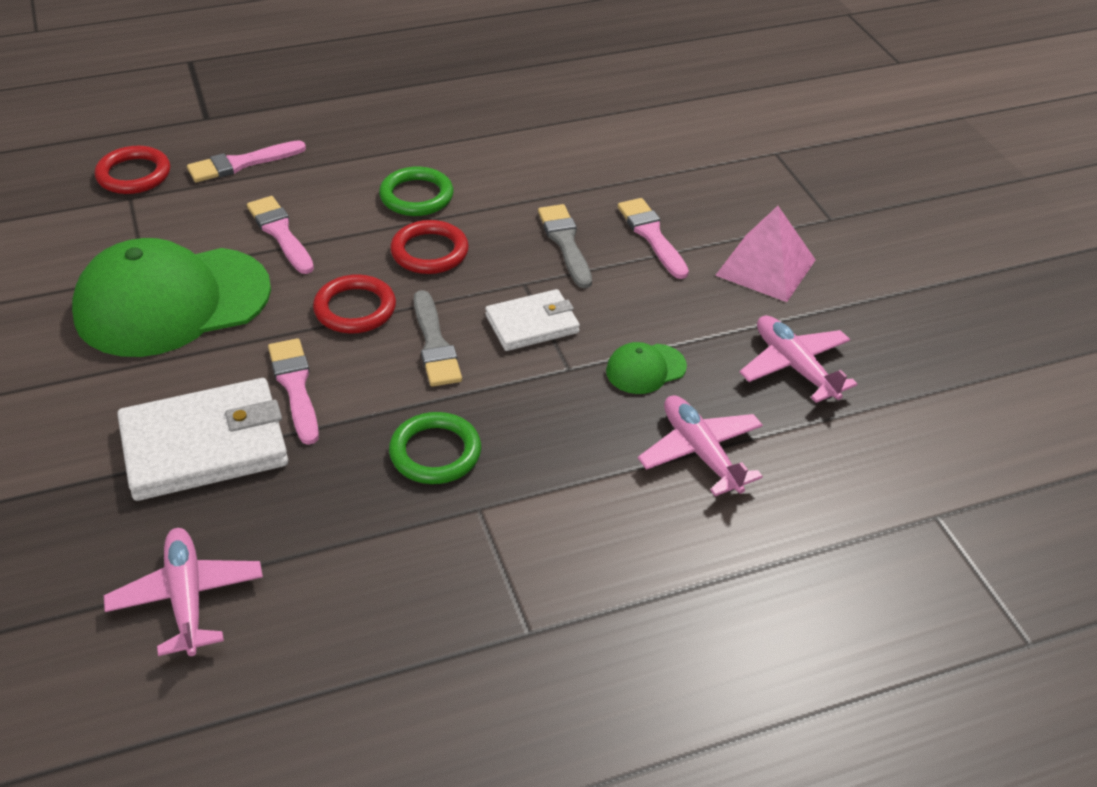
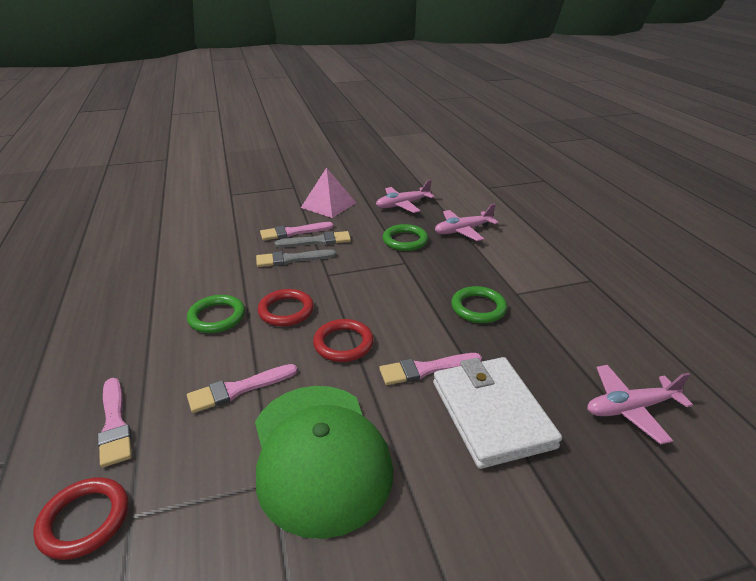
camera: 85 degrees left, 10 degrees down
grey brush [414,290,462,387] -> grey brush moved to [275,231,351,248]
white wallet [485,289,580,351] -> none
green cap [606,342,687,394] -> green ring [383,224,428,251]

